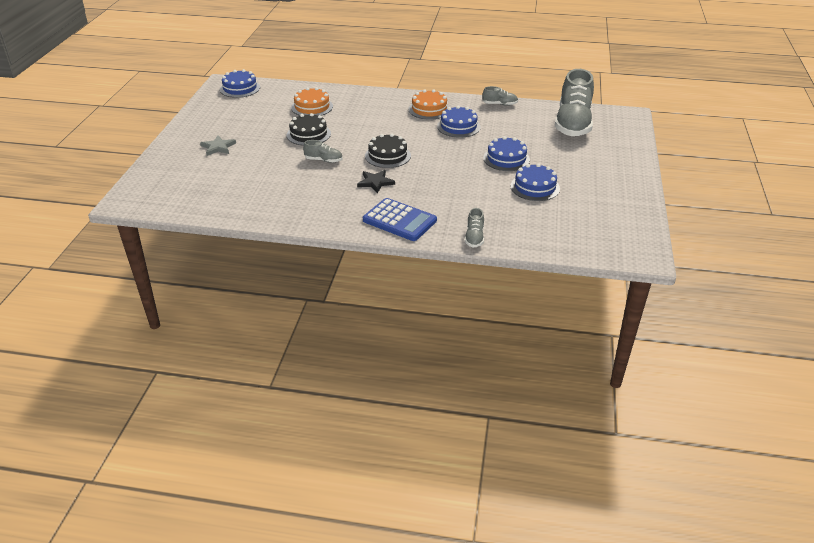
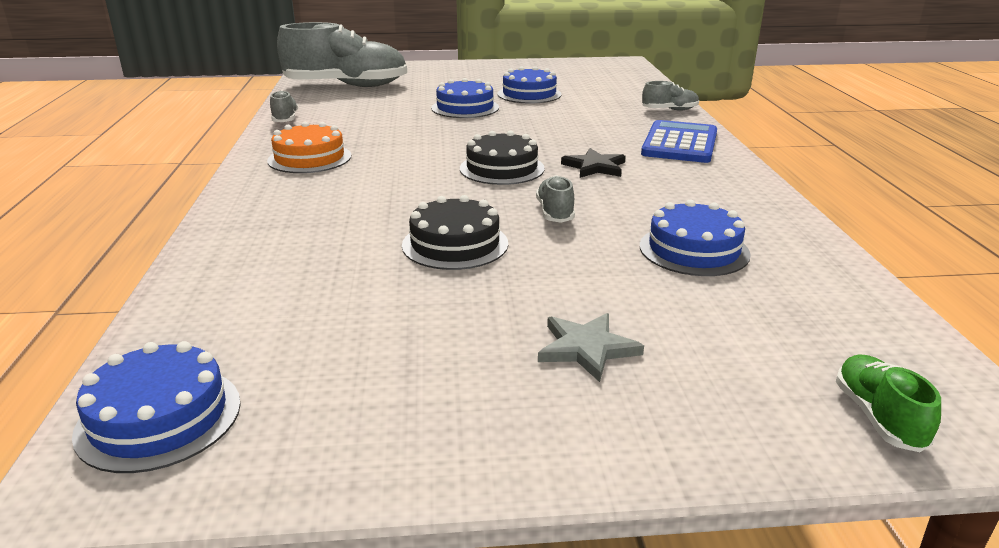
camera: 105 degrees left, 10 degrees down
orange cake [291,87,333,116] -> none
blue cake [437,106,481,138] -> blue cake moved to [640,200,751,276]
none -> green shoe [836,354,941,452]

